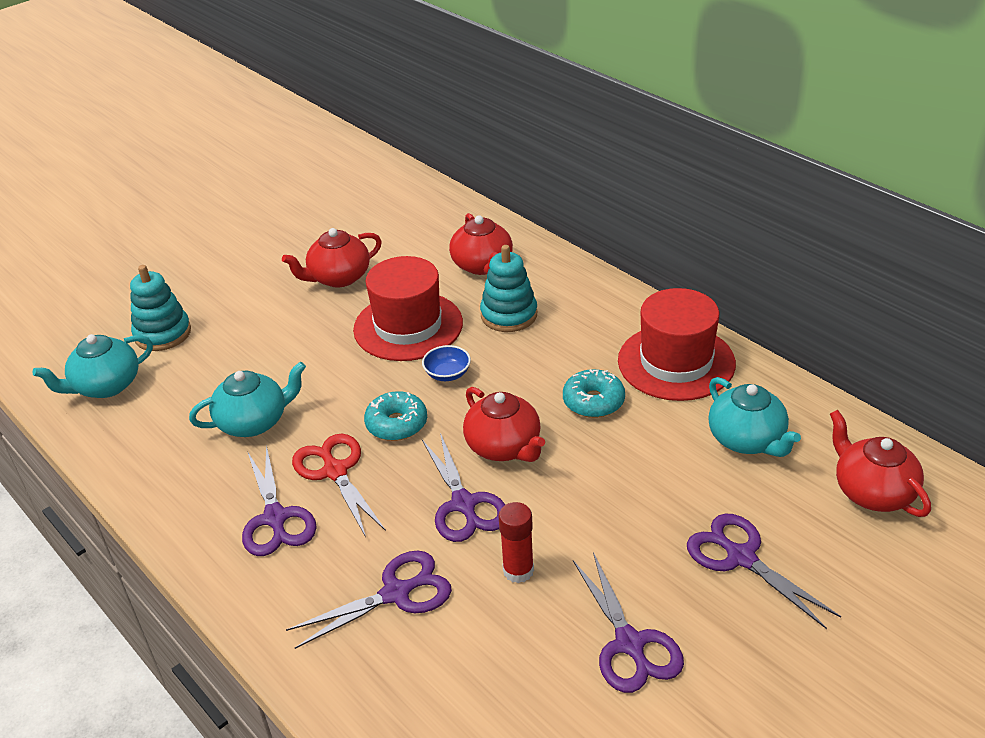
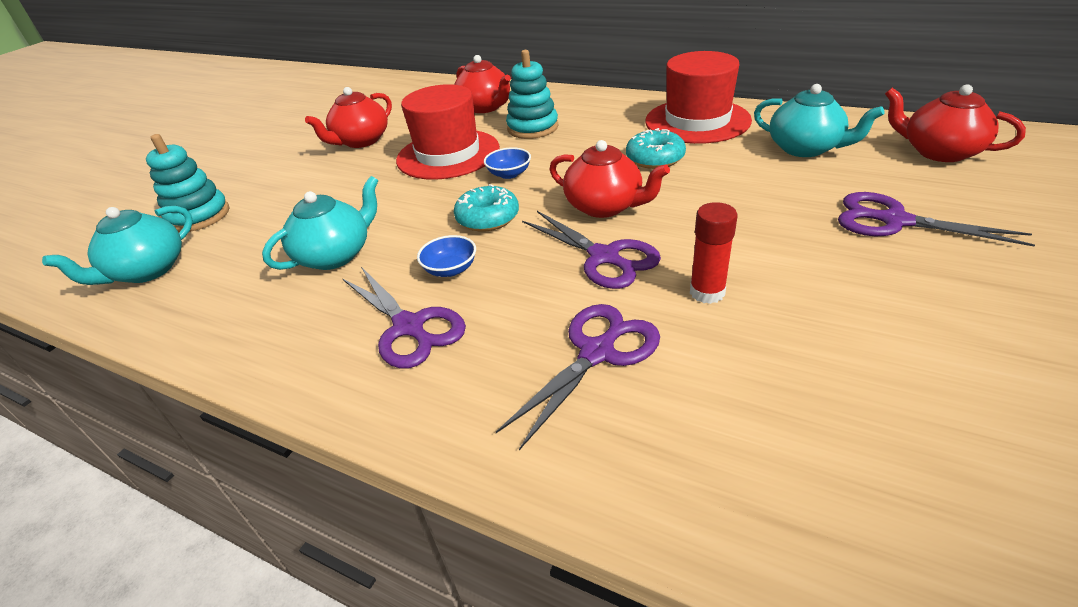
camera: 20 degrees left, 0 degrees up
red scissors [292,434,386,537] -> blue bowl [417,235,476,277]
purple scissors [573,552,684,693] -> none

